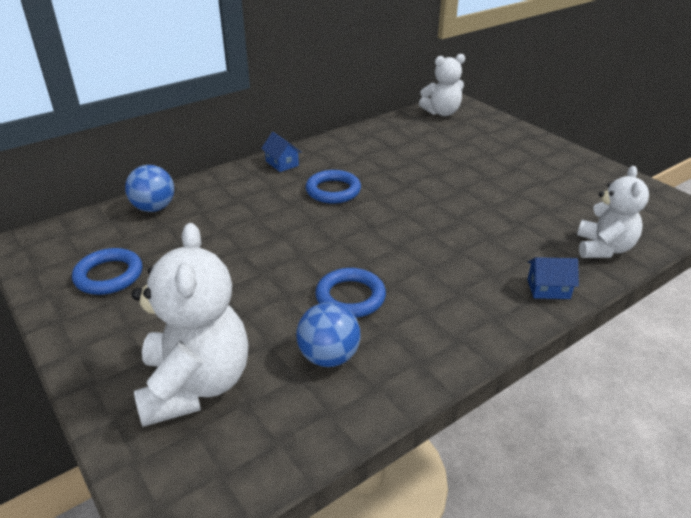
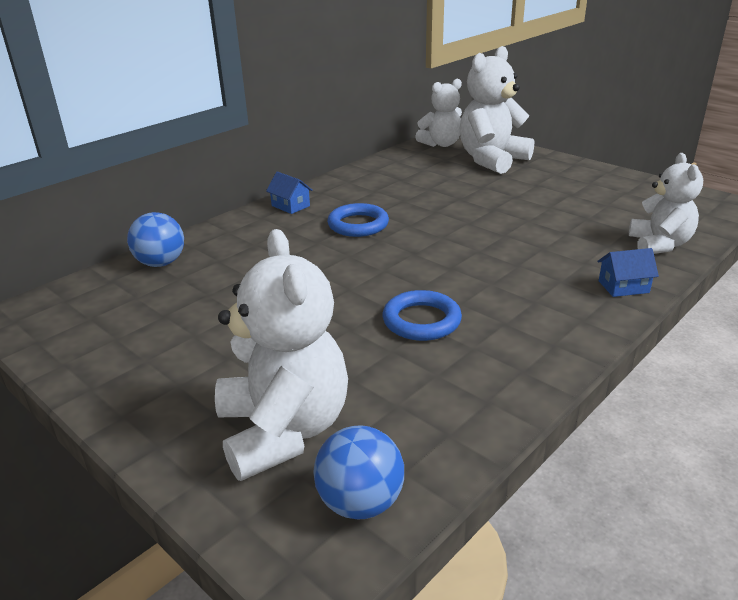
camera: 10 degrees left, 5 degrees down
blue ring [72,248,142,295] -> none
blue ball [296,302,360,367] -> blue ball moved to [313,425,404,519]
none -> white teddy bear [460,46,534,174]

